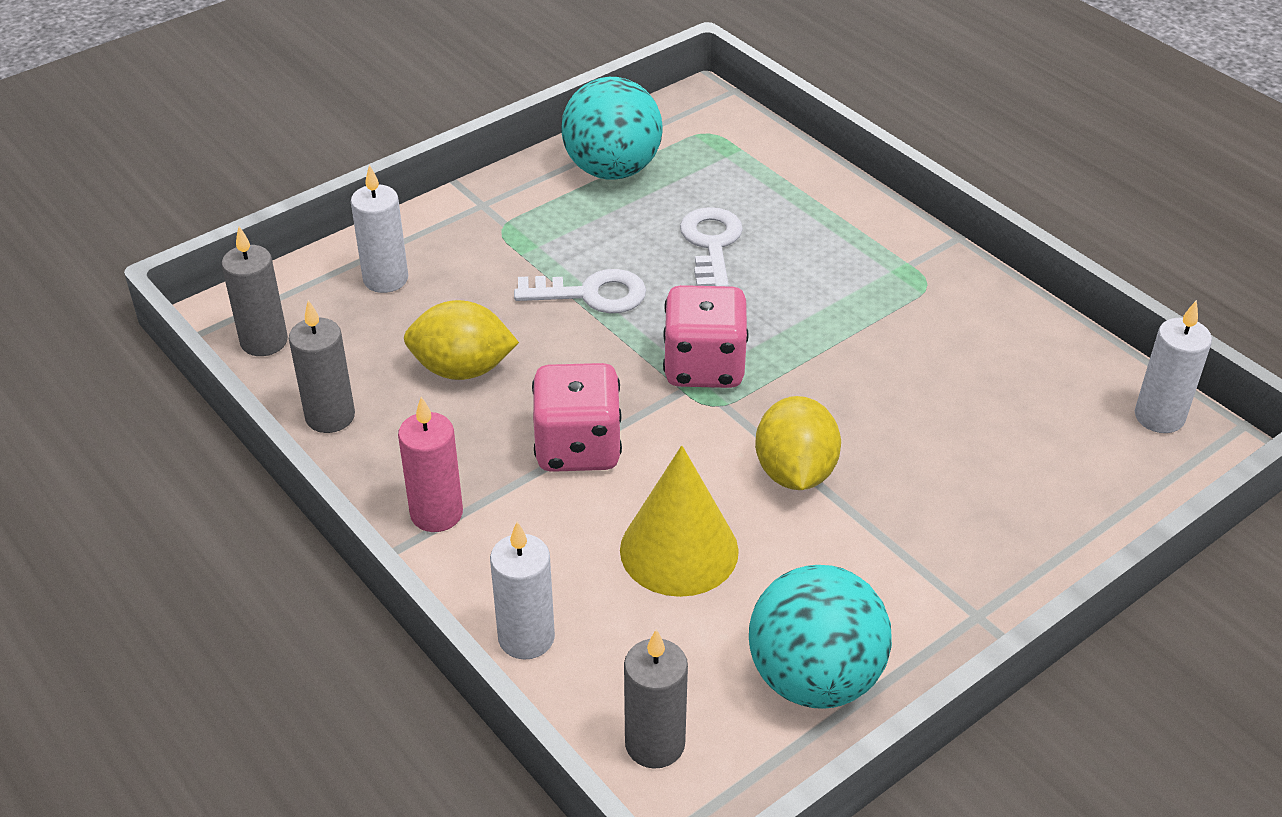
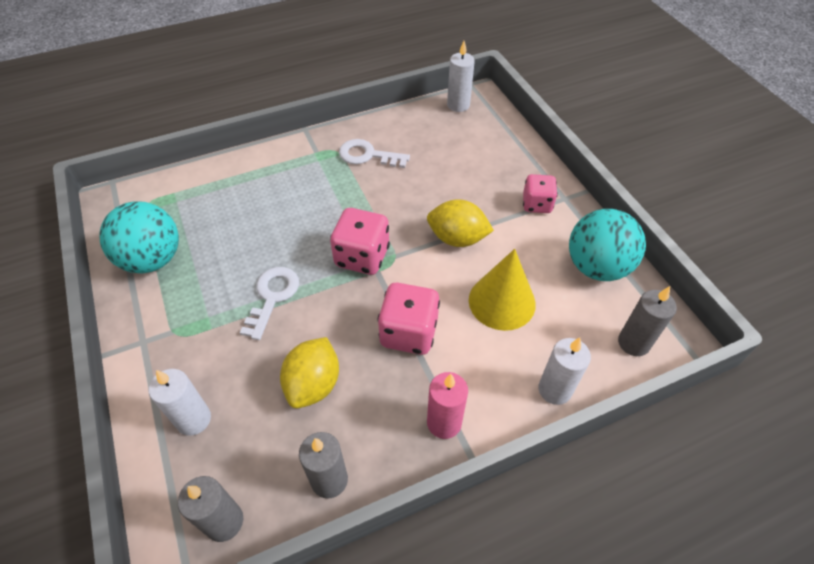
camera: 75 degrees left, 10 degrees up
white key [680,207,743,286] -> white key moved to [339,139,410,168]
none -> pink dice [523,174,558,213]

